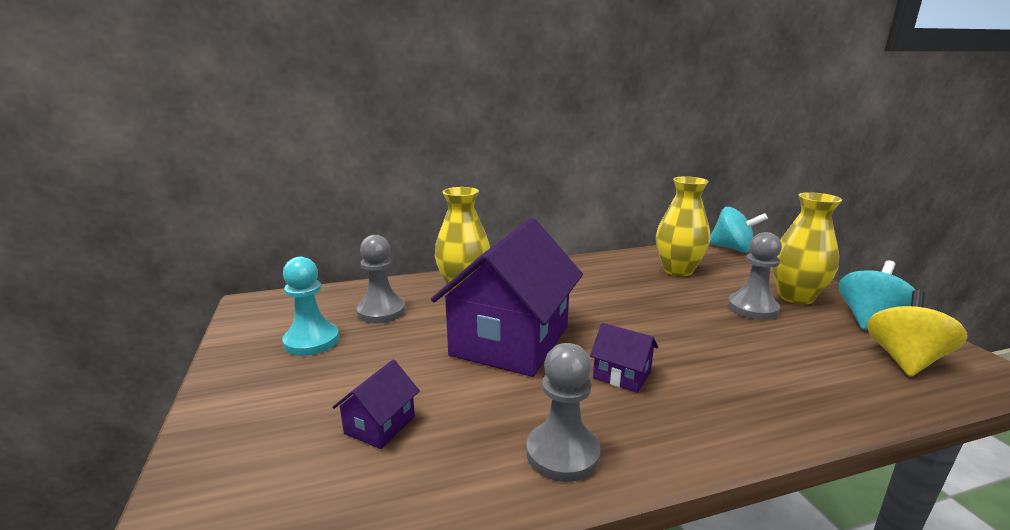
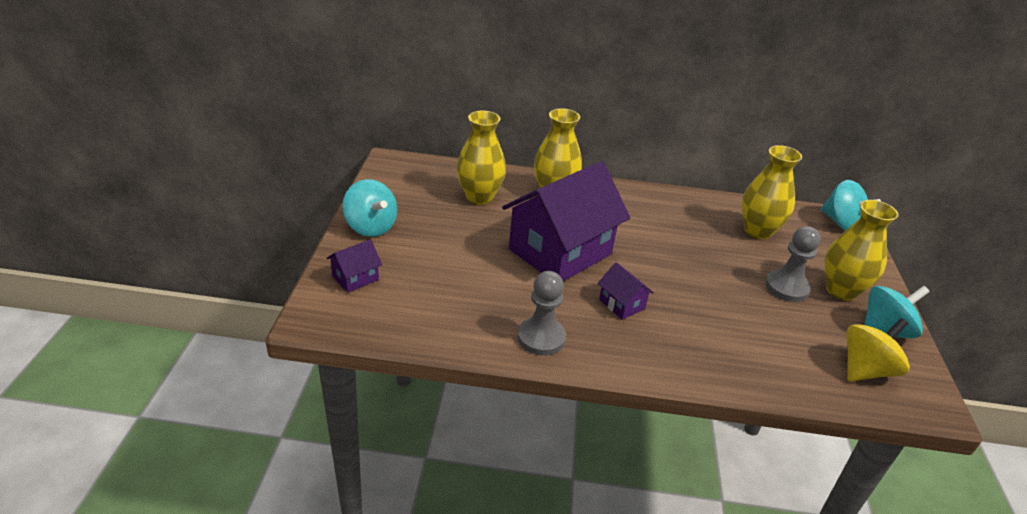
camera: 20 degrees right, 15 degrees up
turquoise pawn [282,257,339,356] -> none
purple house [332,360,420,449] -> purple house moved to [326,239,382,293]
grey pawn [356,235,406,324] -> yellow vase [456,111,506,205]
none -> turquoise spinning top [343,179,397,237]

